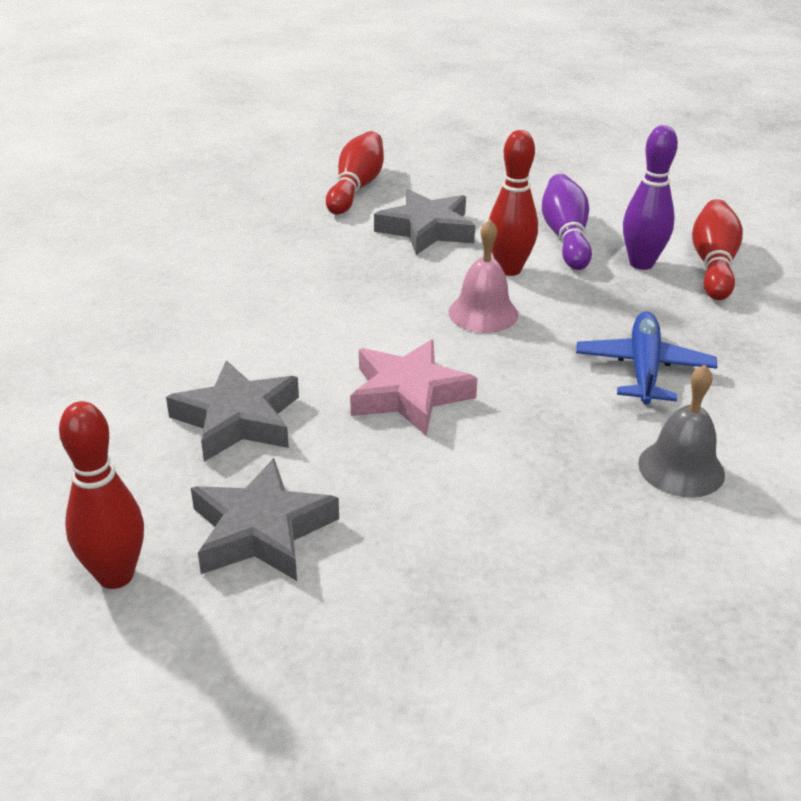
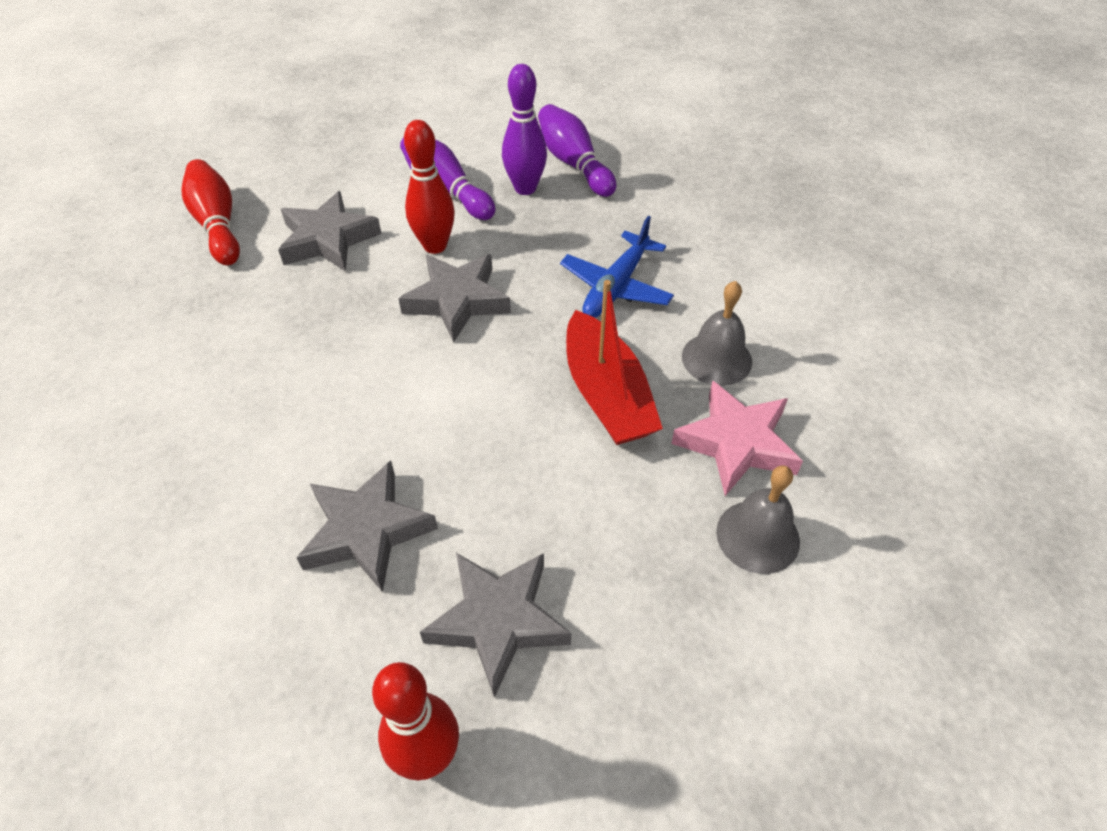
camera: 40 degrees left, 15 degrees up
pink star [350,339,478,435] -> pink star moved to [671,381,803,496]
pink bell [448,219,518,333] -> grey star [398,254,511,343]
blue plane [576,312,717,404] -> blue plane turned 120 degrees counterclockwise [560,216,674,318]
red bowling pin [692,199,743,300] -> purple bowling pin [538,104,616,197]
none -> red boat [566,280,663,445]
none -> grey bell [716,465,800,574]

